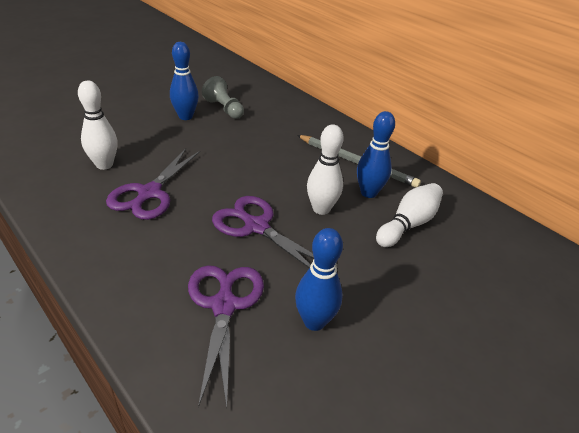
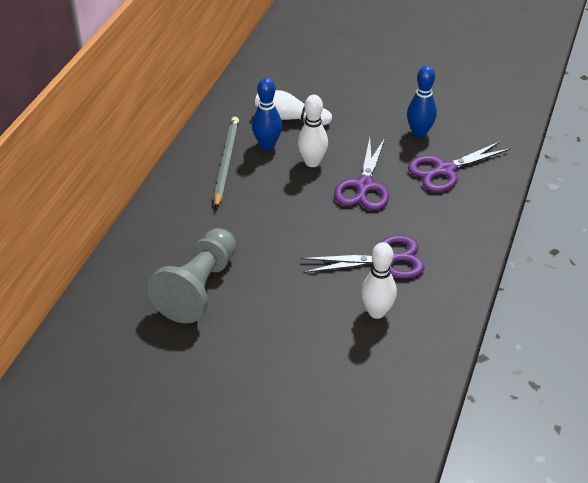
camera: 115 degrees left, 5 degrees up
blue bowling pin [170,42,199,120] -> none
grey pawn [202,76,244,119] -> grey pawn [147,228,236,324], size x1.73

